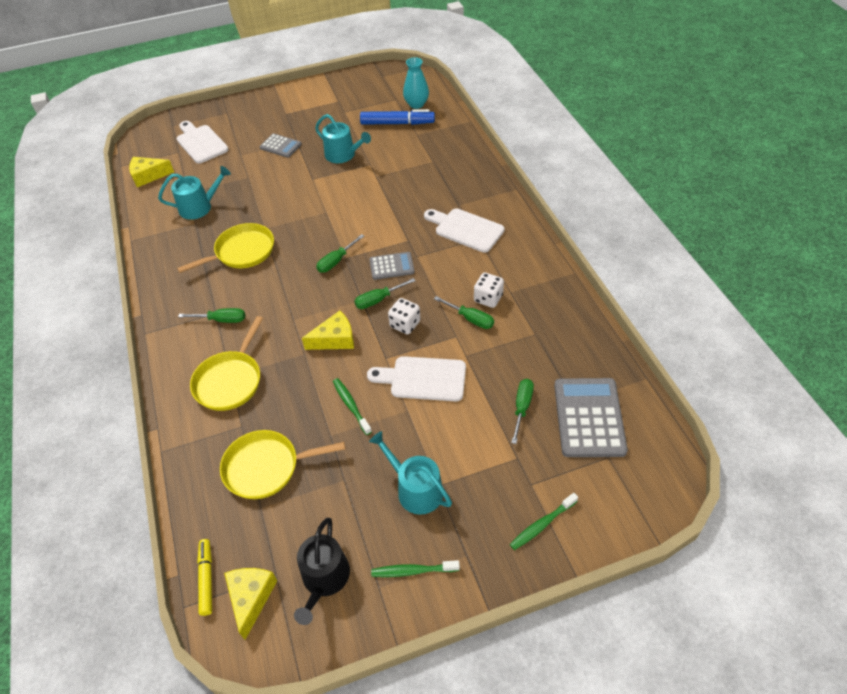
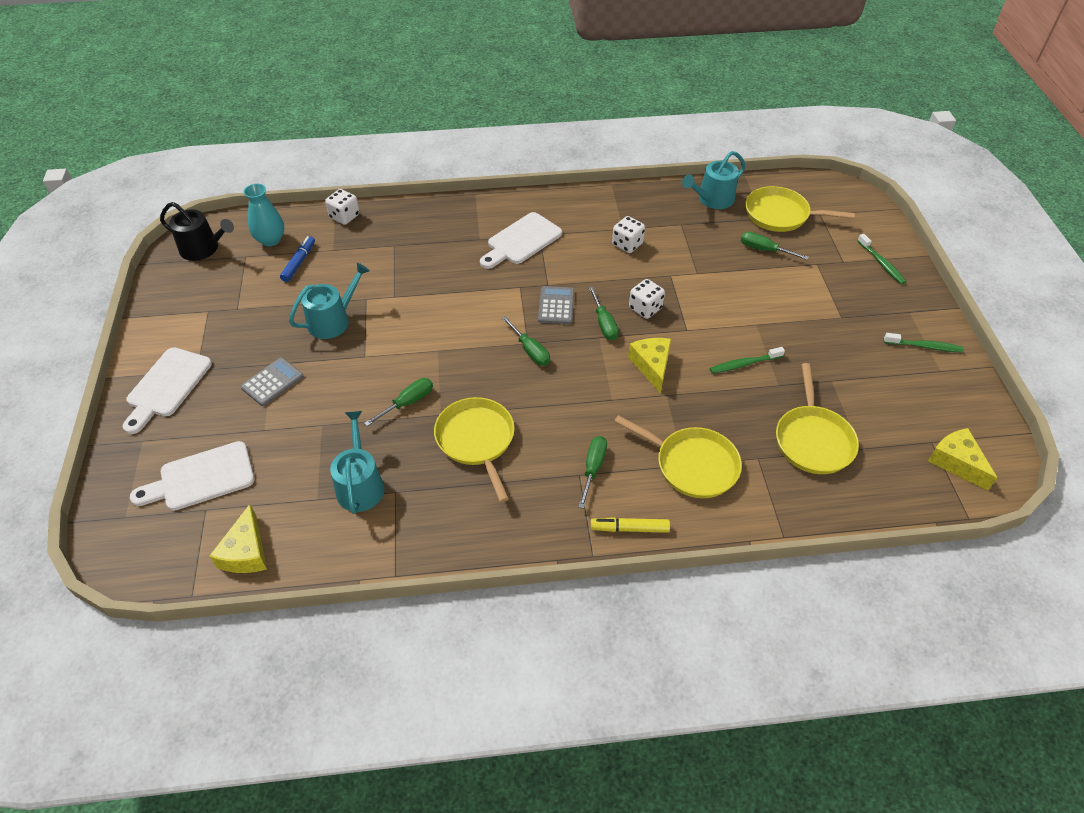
camera: 80 degrees left, 0 degrees up
yellow marker [197,539,212,616] -> yellow marker moved to [591,517,670,533]
yellow cheese [224,568,277,640] -> yellow cheese turned 45 degrees clockwise [928,428,997,491]
black watering can [294,518,350,625] -> black watering can moved to [160,202,234,261]
blue marker [360,109,435,125] -> blue marker [280,236,315,282], size x0.62
white cutting board [367,356,466,402] -> white cutting board moved to [123,347,212,434]
turquoise watering can [369,431,452,515] -> turquoise watering can moved to [682,151,746,209]
green toothbrush [371,560,460,577] -> green toothbrush turned 90 degrees counterclockwise [884,333,964,353]
green screwdriver [434,296,494,329] -> green screwdriver moved to [364,378,433,426]
grey calculator [554,378,628,457] -> yellow pan [745,186,855,232]
none -> white dice [325,189,360,225]

